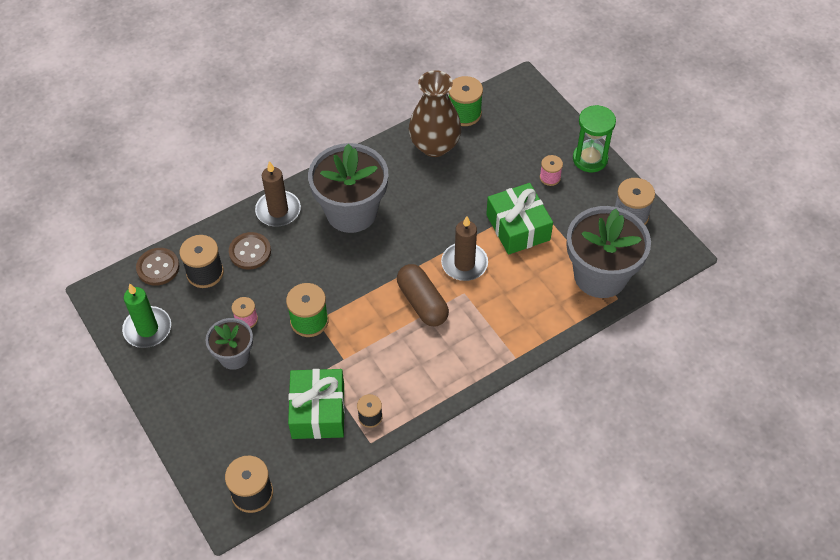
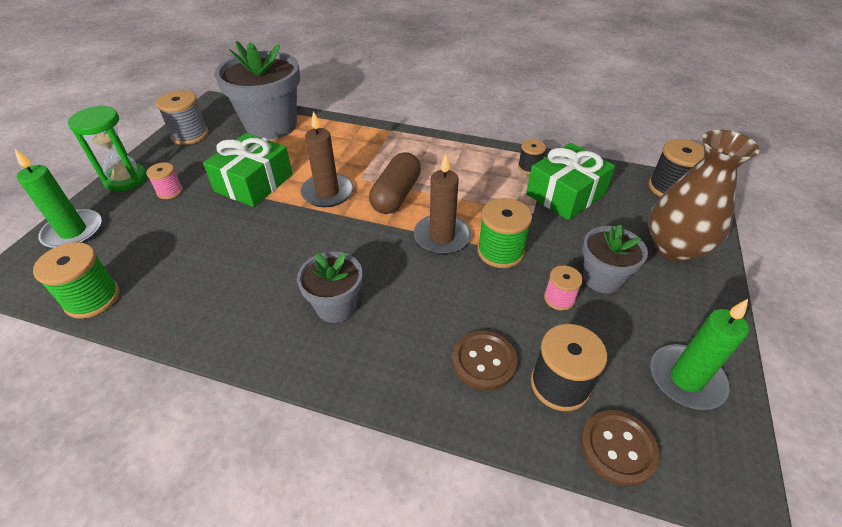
camera: 130 degrees left, 10 degrees down
brown candle [255,161,301,227] -> brown candle moved to [414,154,471,255]
grey flower pot [308,143,388,233] -> grey flower pot [297,252,362,323], size x0.55
brown vase [409,70,462,157] -> brown vase moved to [649,130,760,262]
none -> green candle [15,149,102,248]

